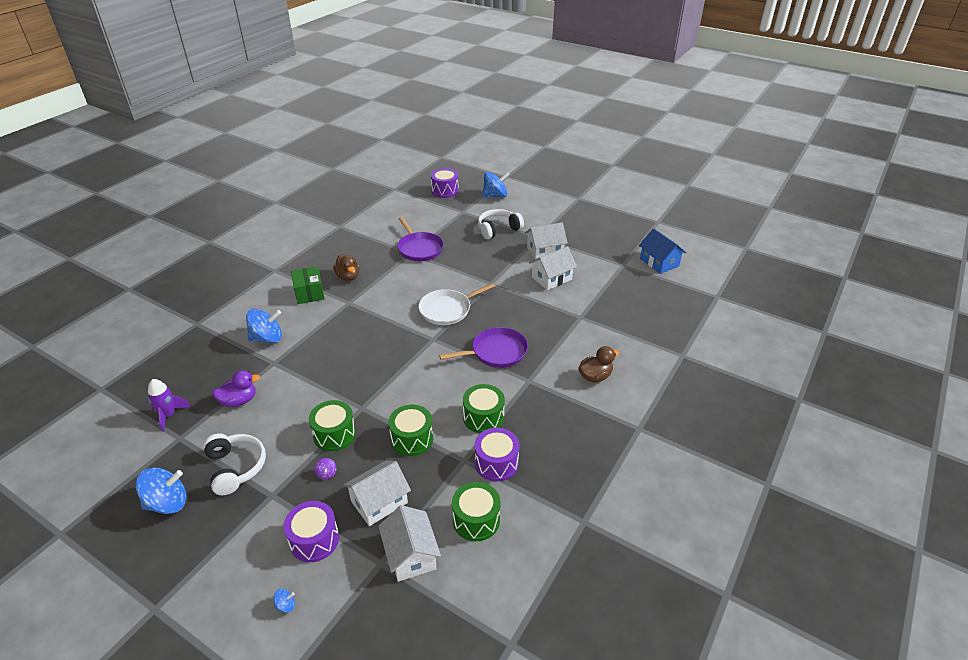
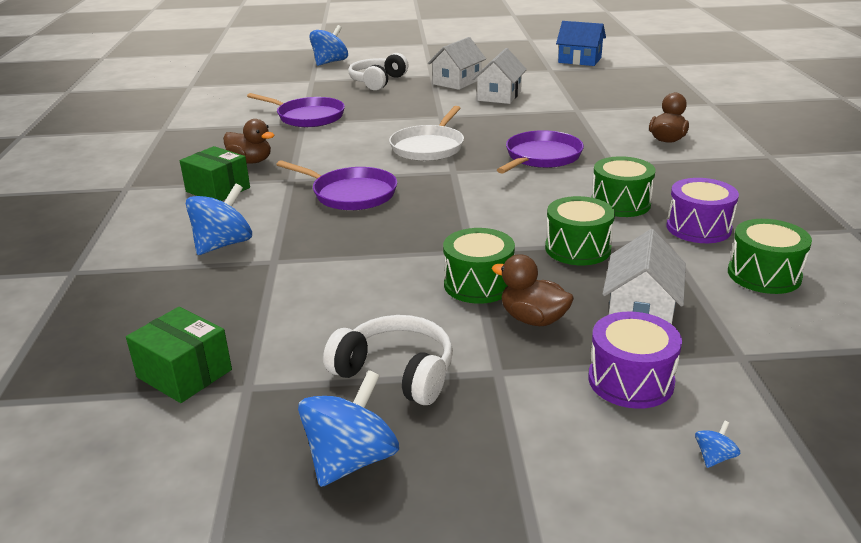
camera: 35 degrees left, 10 degrees down
purple rocket [148,379,190,431] -> green box [126,307,232,403]
purple duck [212,370,260,407] -> none
purple spinning top [315,458,337,479] -> brown duck [492,254,574,326]
white house [378,505,441,582] -> none
purple drum [431,168,459,198] -> none
none -> purple pan [276,160,397,210]

